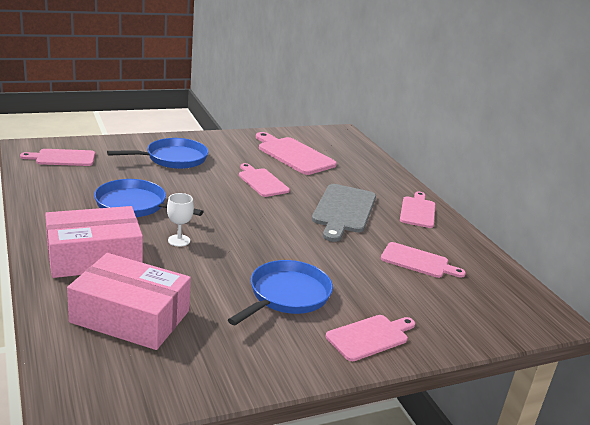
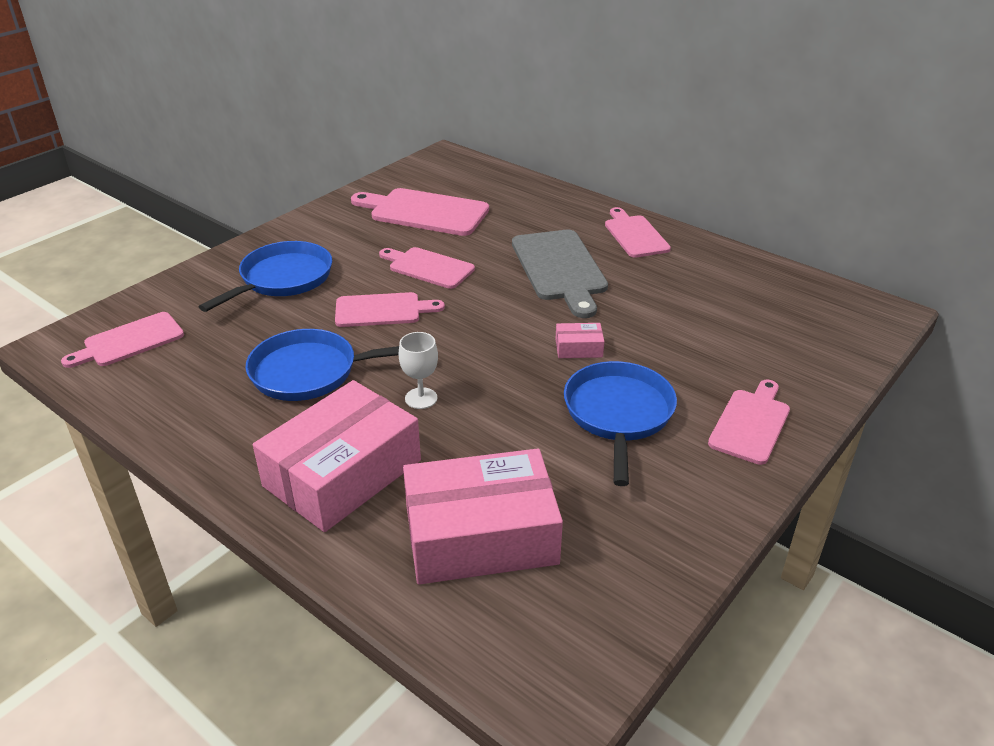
camera: 25 degrees left, 10 degrees up
pink cutting board [381,242,466,278] -> pink cutting board moved to [335,292,445,327]
none -> pink box [556,323,604,358]

